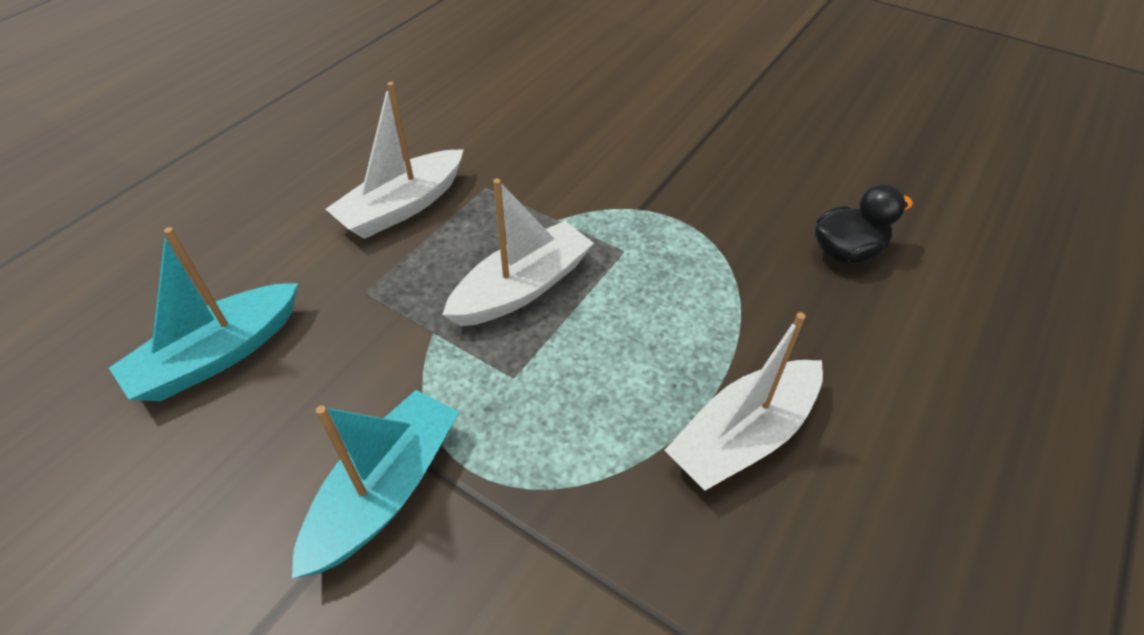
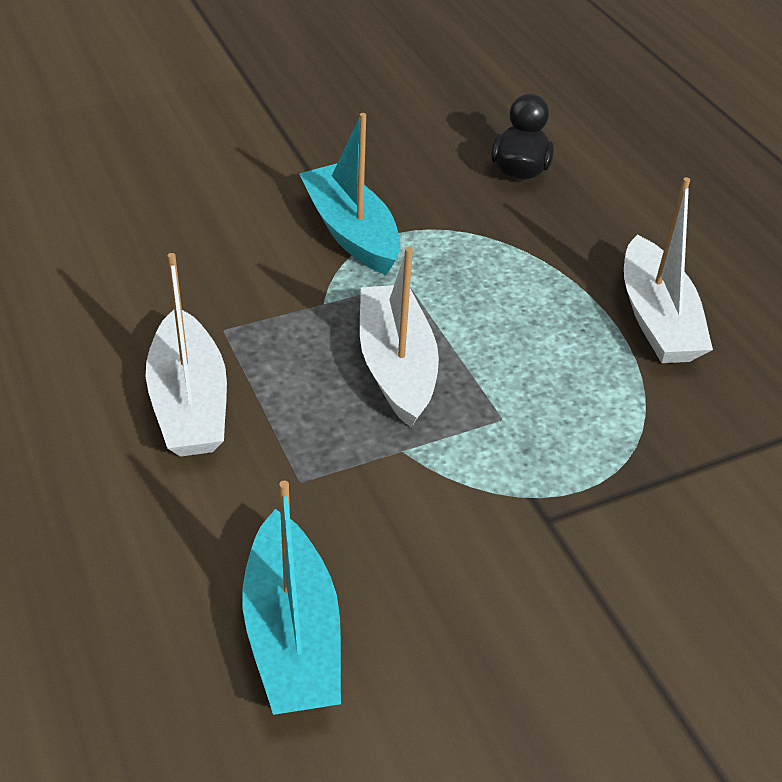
camera: 60 degrees left, 5 degrees down
turquoise boat [292,390,459,578] -> turquoise boat moved to [299,113,400,275]

